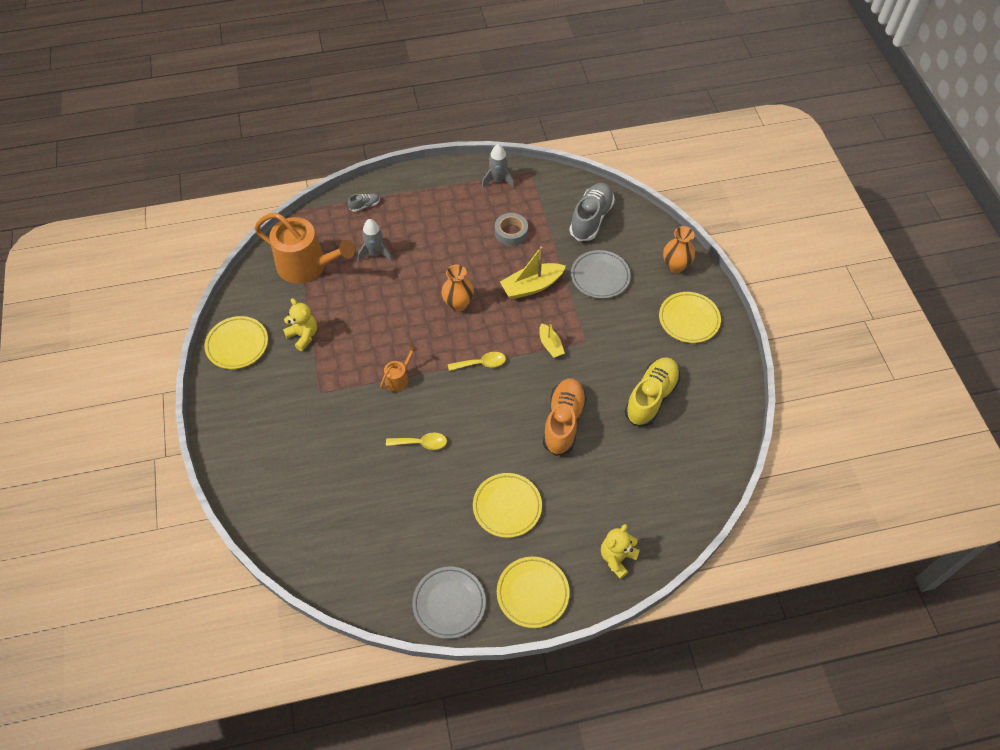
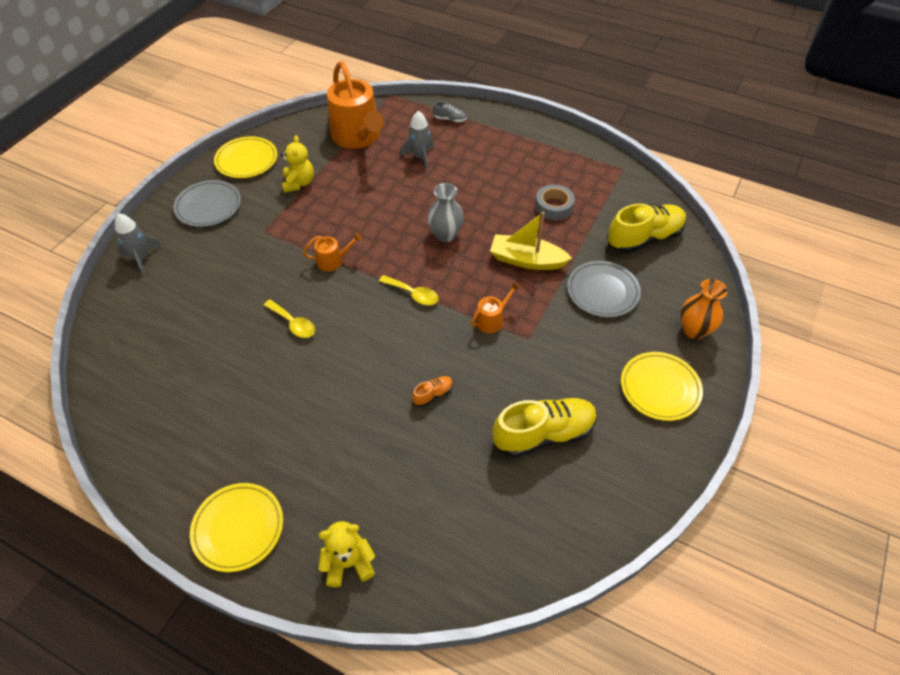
camera: 40 degrees right, 5 degrees down
grey plate [412,567,486,639] -> grey plate moved to [173,180,241,227]
orange vase [441,265,474,311] -> grey vase [427,183,464,242]
yellow plate [473,473,542,538] -> none
grey rocket [482,144,515,187] -> grey rocket moved to [115,213,162,276]
yellow boat [539,321,565,358] -> orange watering can [471,282,521,333]
orange shoe [543,378,587,456] -> orange shoe [412,376,453,407], size x0.44
grey shoe [569,183,615,241] -> yellow shoe [607,204,687,253]

